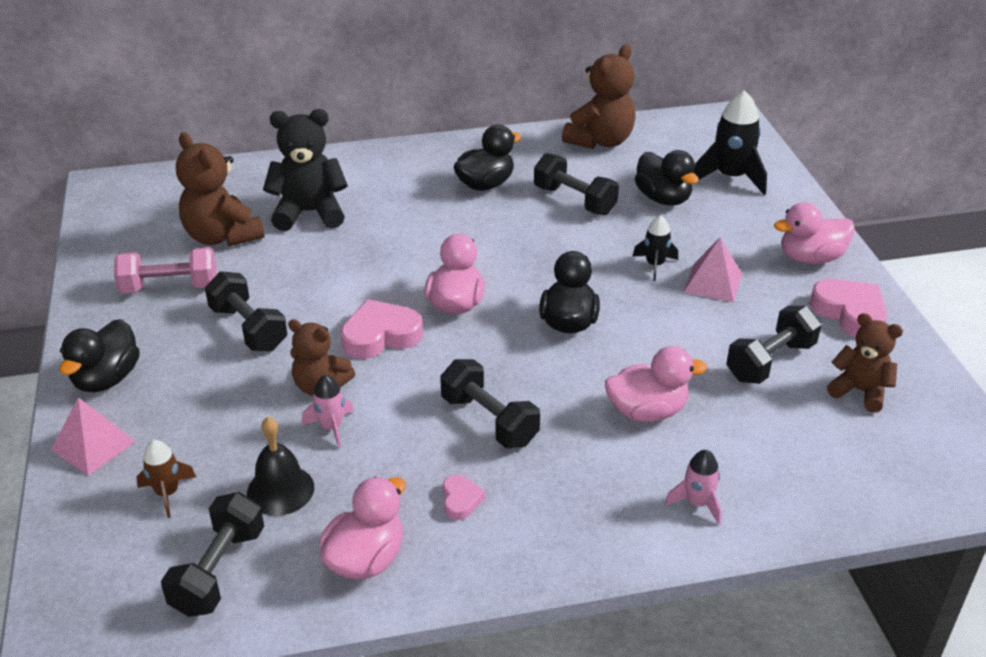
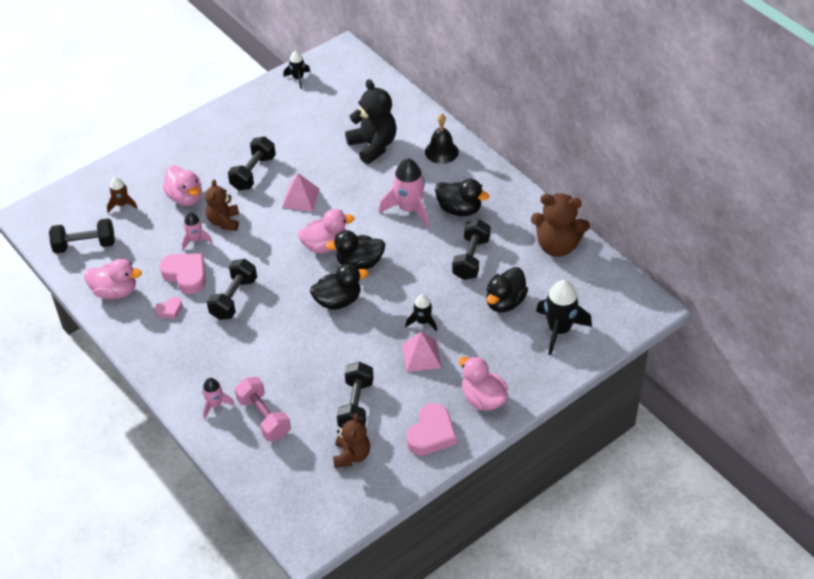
camera: 65 degrees right, 10 degrees up
pink pyramid [51,397,136,476] -> pink pyramid moved to [282,173,320,211]
black duck [59,319,140,392] -> black duck moved to [326,230,385,269]
pink dumbbell [114,247,216,294] -> pink dumbbell moved to [235,377,291,441]
brown teddy bear [176,132,265,246] -> none
black bell [247,417,314,516] -> black bell moved to [425,114,459,164]
pink heart [340,299,423,359] -> pink heart moved to [160,253,206,294]
pink duck [605,346,707,422] -> pink duck moved to [162,165,202,206]
black dumbbell [726,306,821,384] -> black dumbbell turned 75 degrees clockwise [337,362,373,428]
none -> black rocket [283,51,310,89]
none -> pink rocket [379,158,429,227]

